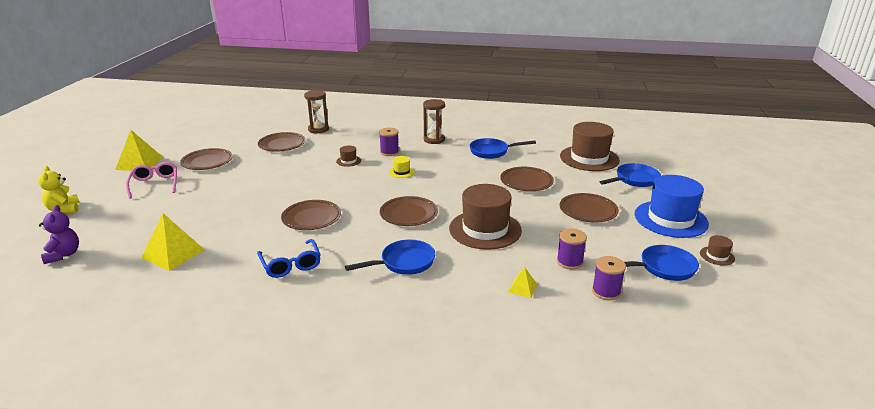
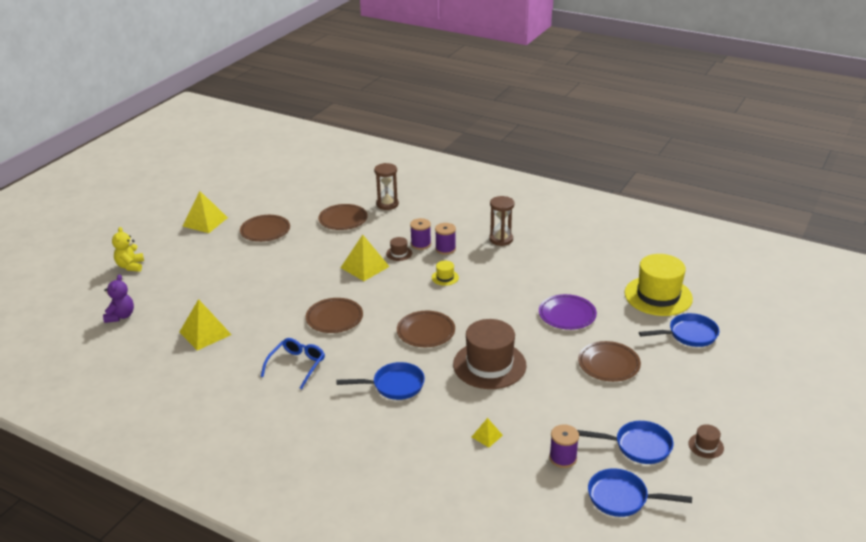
camera: 20 degrees right, 5 degrees up
pink glasses [126,162,177,199] -> none
blue glasses [257,239,321,278] -> blue glasses turned 150 degrees counterclockwise [261,338,325,389]
blue pan [469,138,536,159] -> blue pan moved to [588,468,692,517]
brown plate [500,167,554,191] -> purple plate [539,294,597,330]
purple spool [557,228,587,269] -> purple spool moved to [410,218,431,250]
brown hat [560,122,620,171] -> yellow hat [625,254,693,316]
blue hat [635,175,709,238] -> none
none -> yellow pyramid [341,234,390,281]

